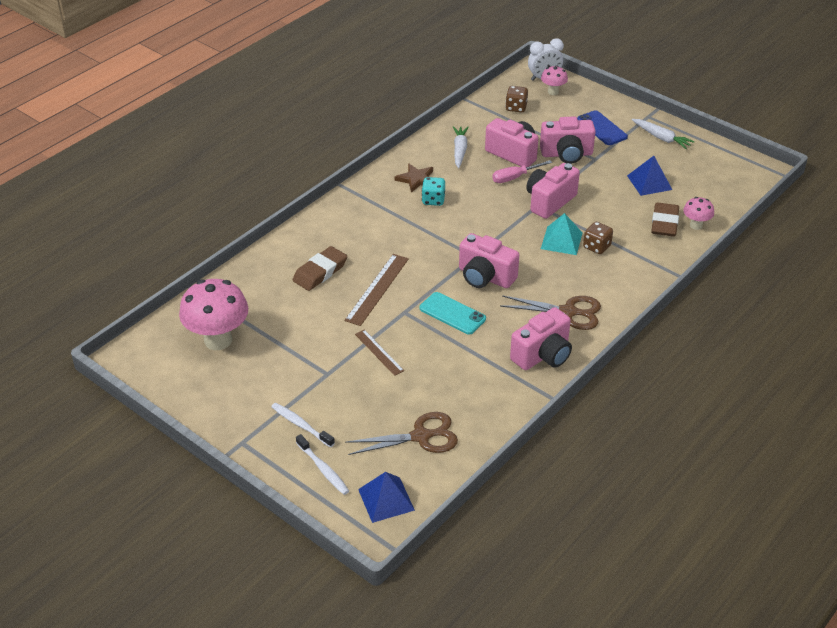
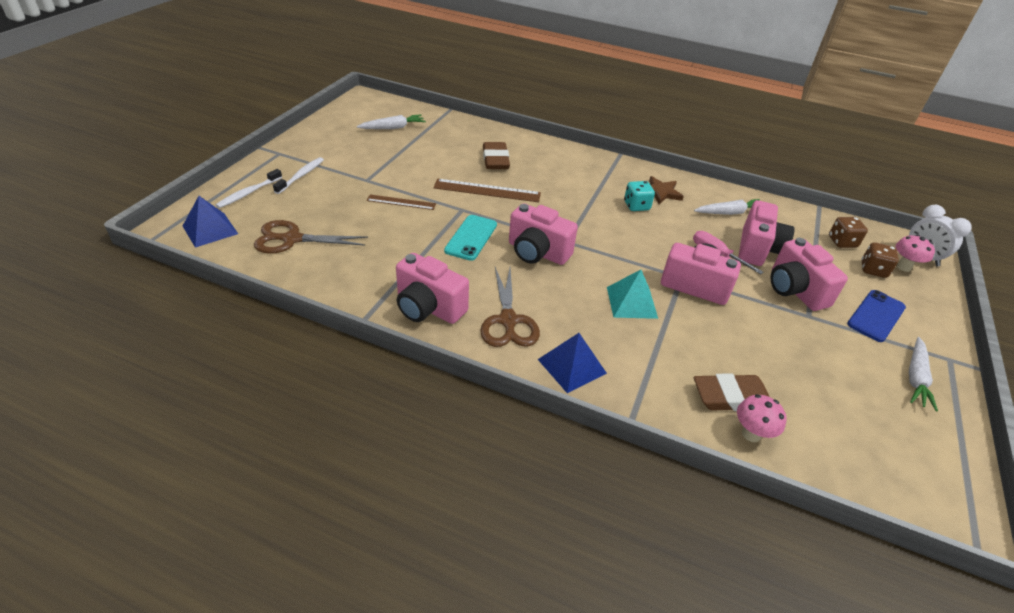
camera: 70 degrees right, 0 degrees up
pink mushroom [179,279,248,350] -> white carrot [357,115,426,129]
brown eraser [293,246,347,291] -> brown eraser turned 60 degrees clockwise [483,142,510,169]
brown scissors [345,412,458,455] -> brown scissors turned 120 degrees clockwise [254,220,368,253]
brown ruler [355,330,404,376] -> brown ruler turned 60 degrees clockwise [367,194,436,210]
pink camera [459,233,519,288] -> pink camera turned 75 degrees counterclockwise [509,203,578,265]
brown dice [583,222,613,254] -> brown dice moved to [861,242,899,278]
blue pyramid [627,156,672,196] -> blue pyramid moved to [538,333,607,393]

